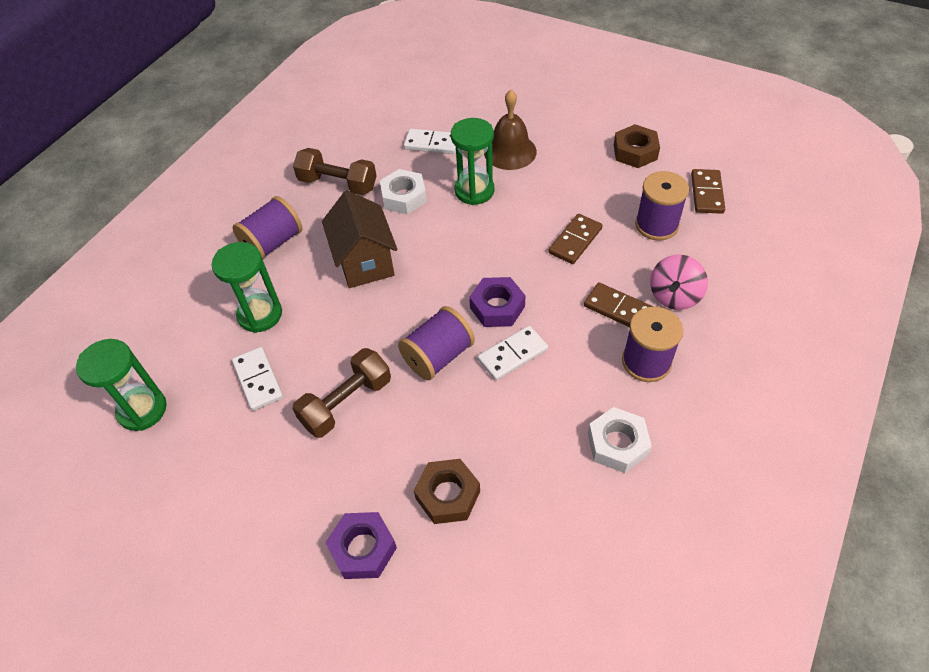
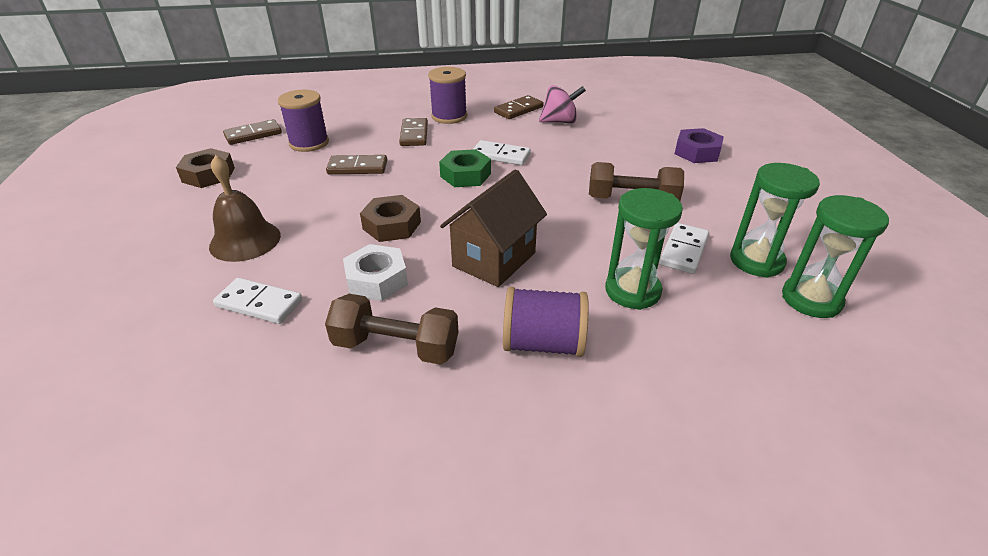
camera: 130 degrees left, 15 degrees down
brown dumbbell [293,148,377,195] -> brown dumbbell turned 60 degrees counterclockwise [325,294,458,365]
purple spool [398,306,475,380] -> none
white domino [404,129,456,154] -> white domino turned 45 degrees counterclockwise [213,278,302,324]
brown nut [414,459,480,524] -> brown nut moved to [360,195,421,242]
green hourglass [451,118,494,205] -> green hourglass moved to [730,163,820,278]
purple nut [469,277,526,327] -> green nut [439,149,491,187]
white nut [588,407,652,473] -> brown domino [494,95,544,119]
pink spinning top [650,255,708,310] -> pink spinning top moved to [539,85,586,124]

